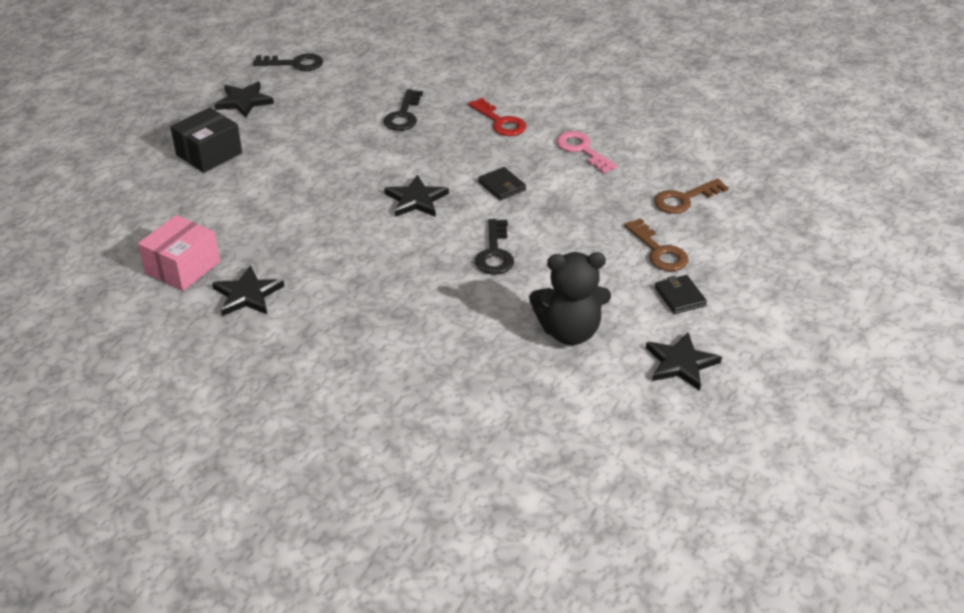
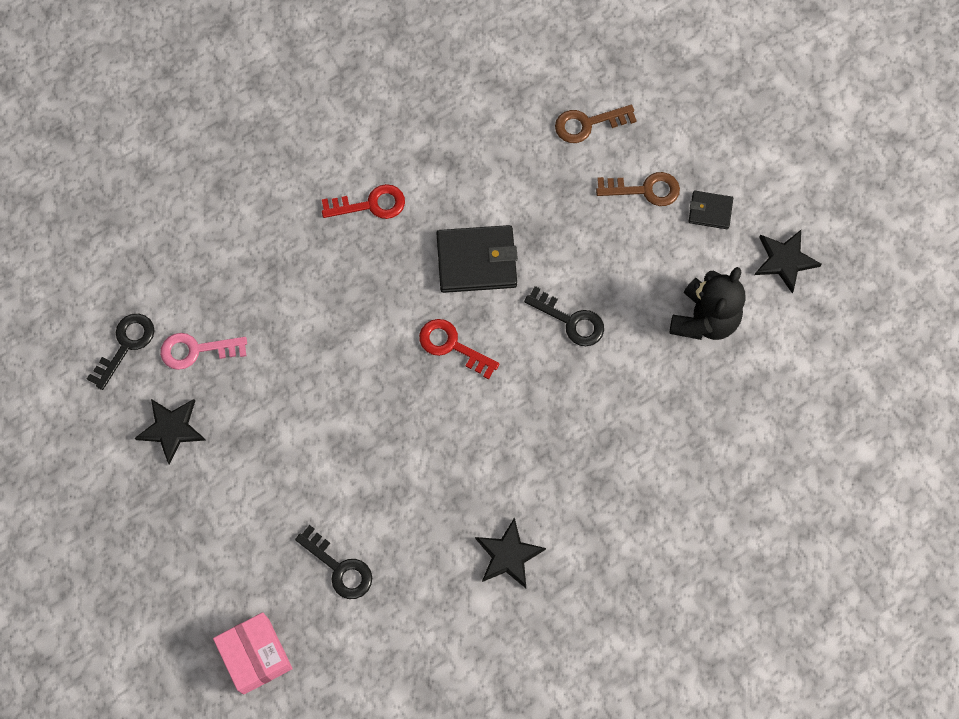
camera: 60 degrees left, 30 degrees up
pink box [138,215,220,291] -> pink box moved to [213,612,293,695]
black box [170,107,242,173] -> none
black key [383,89,423,131] -> black key moved to [295,525,372,599]
black star [384,175,449,217] -> red key [419,319,500,380]
black wallet [478,167,526,200] -> black wallet [436,225,518,293], size x1.86
pink key [556,131,618,174] -> pink key moved to [160,333,247,370]
brown key [654,178,729,214] -> brown key turned 75 degrees clockwise [555,105,637,143]

